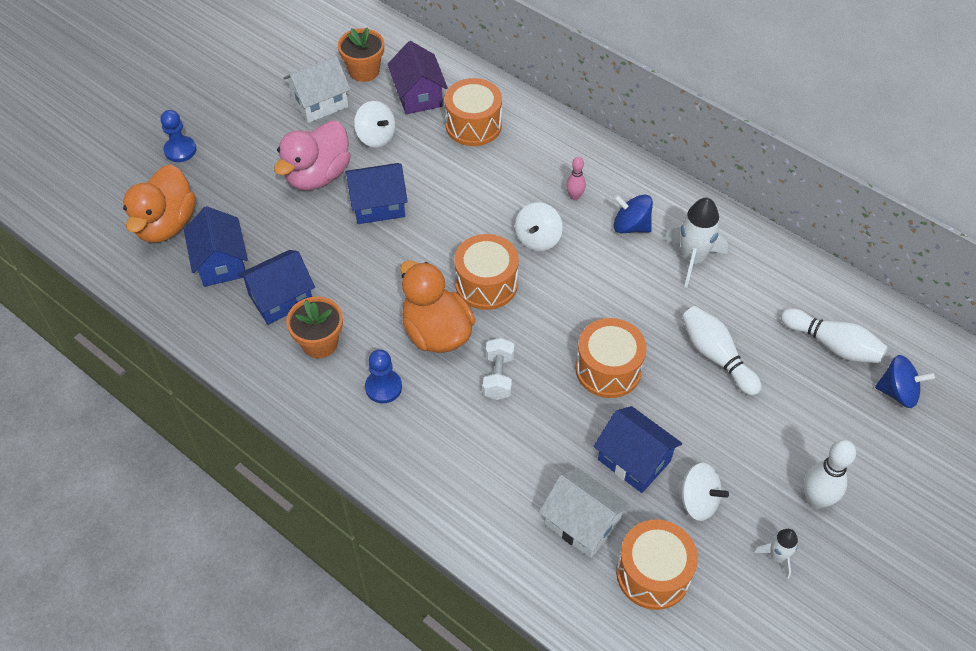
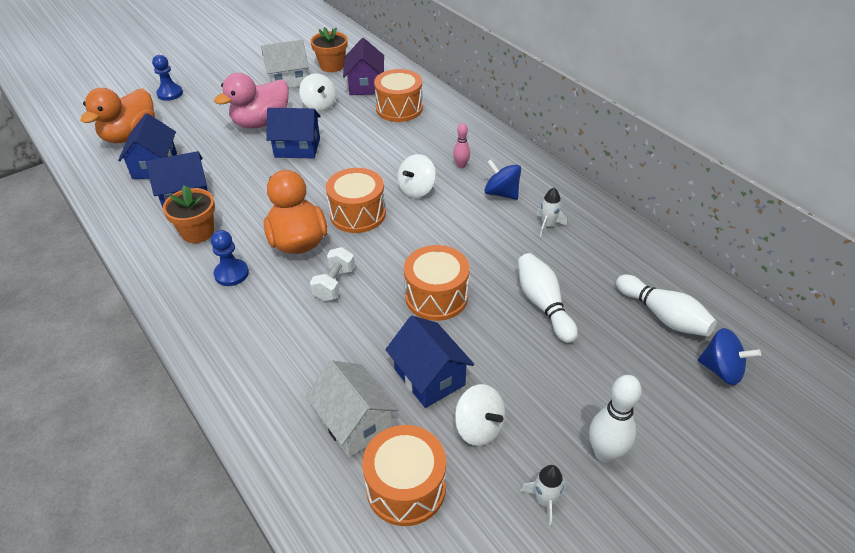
camera: 15 degrees right, 10 degrees down
white rocket [664,198,728,288] -> white rocket [537,188,567,237], size x0.56

